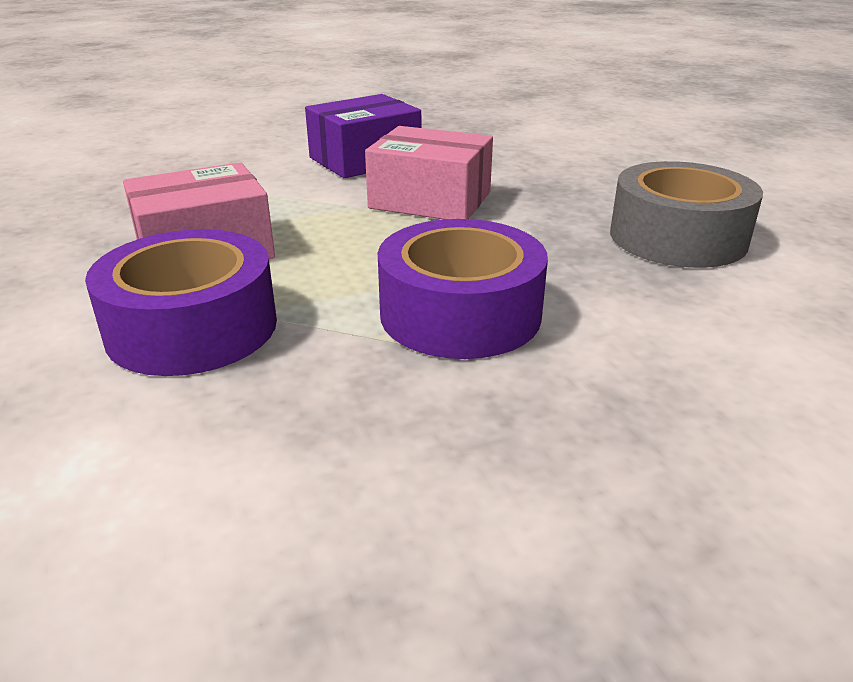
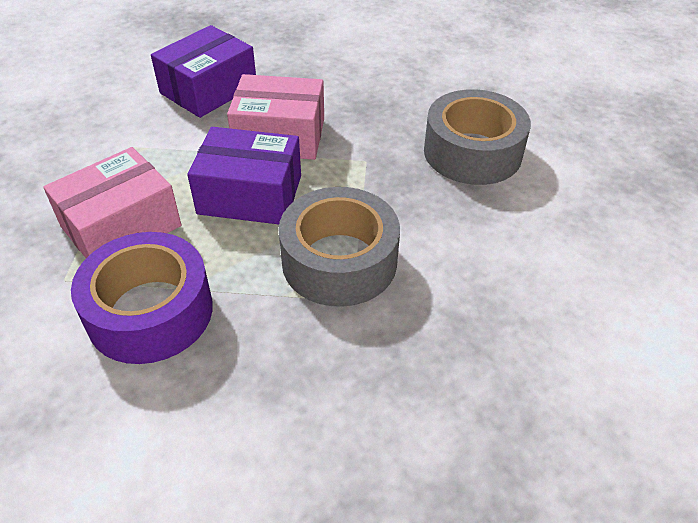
camera: 15 degrees left, 15 degrees up
purple tape [378,219,548,359] -> grey tape [278,187,400,307]
none -> purple box [187,127,301,224]

